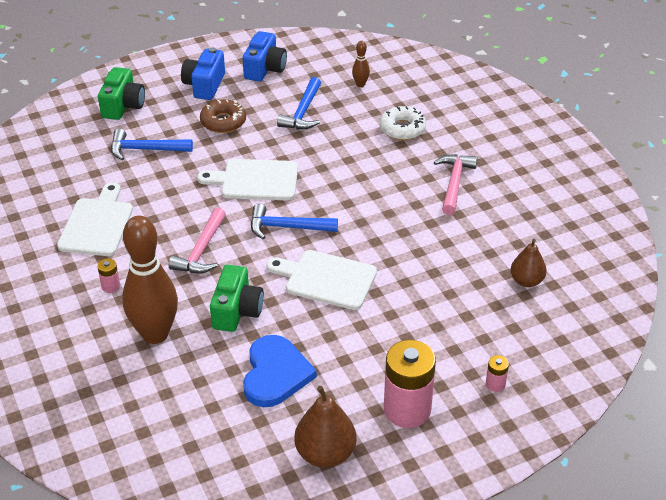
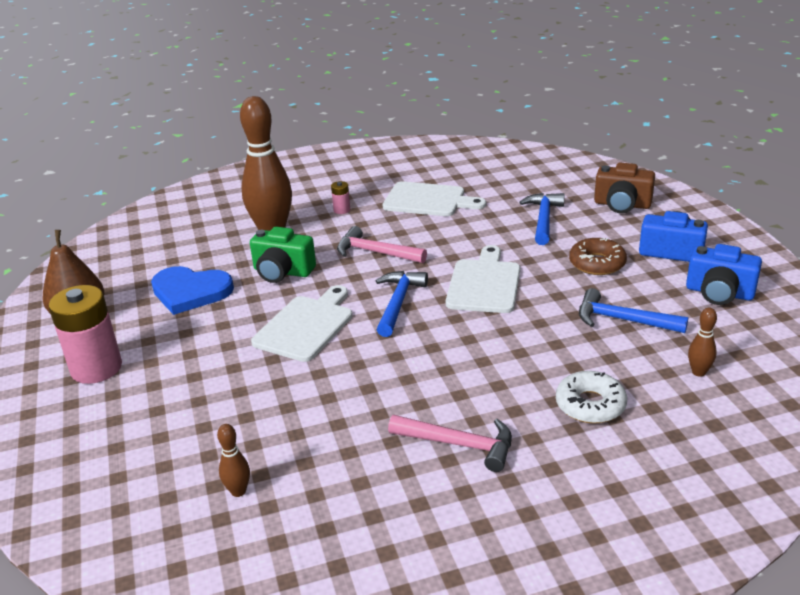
camera: 100 degrees right, 10 degrees down
green camera [98,67,145,120] -> brown camera [594,163,655,213]
pink battery [486,355,509,392] -> none
brown pear [511,239,547,287] -> brown bowling pin [217,424,250,497]

